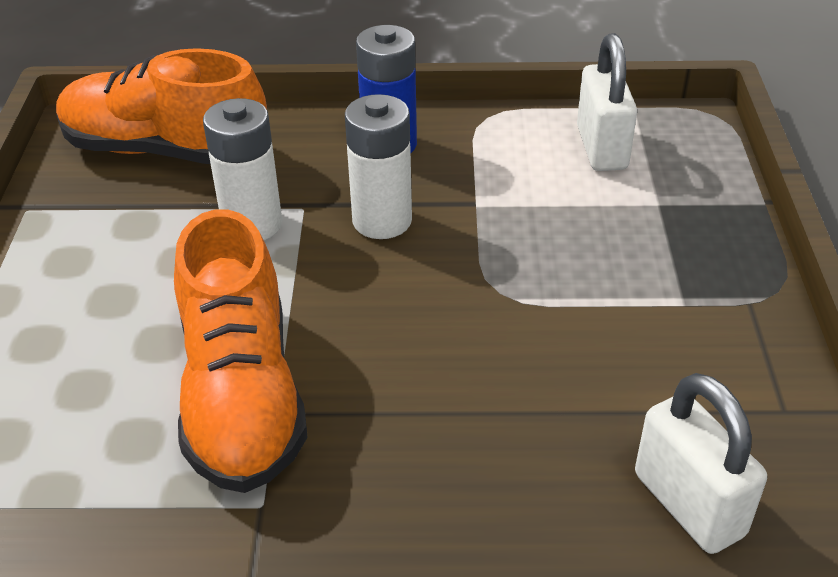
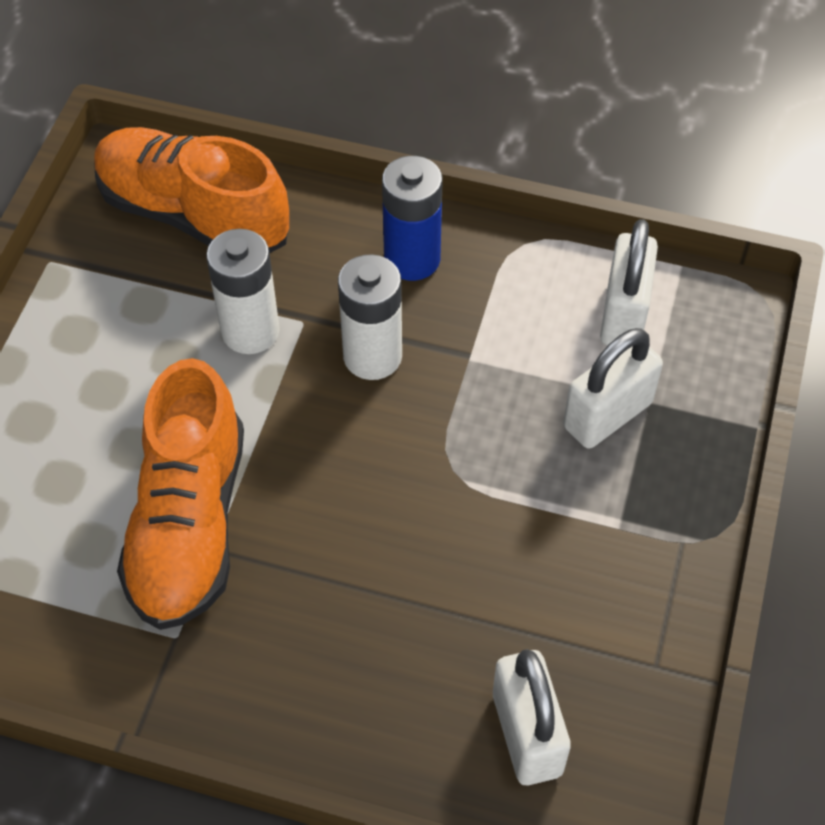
camera: 15 degrees right, 15 degrees up
none -> white padlock [563,328,663,449]

